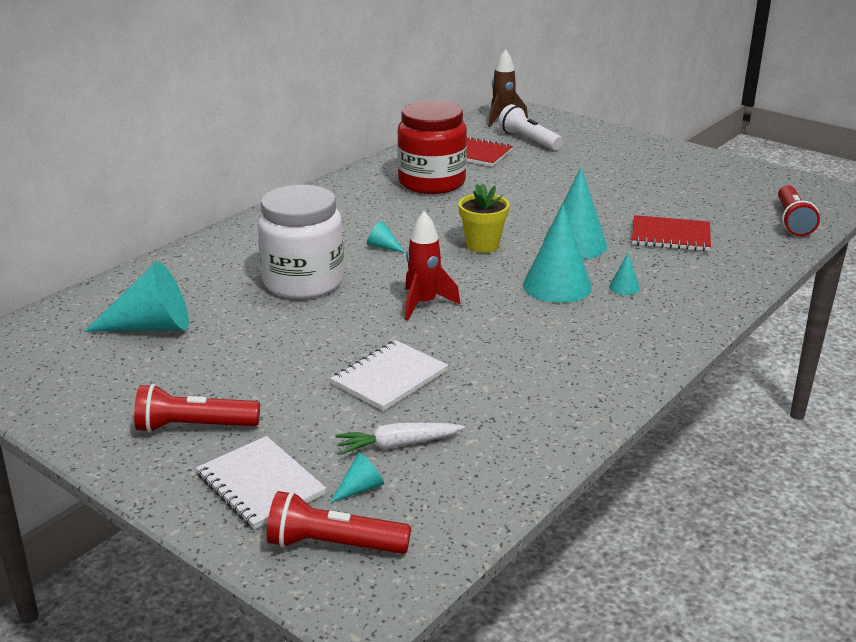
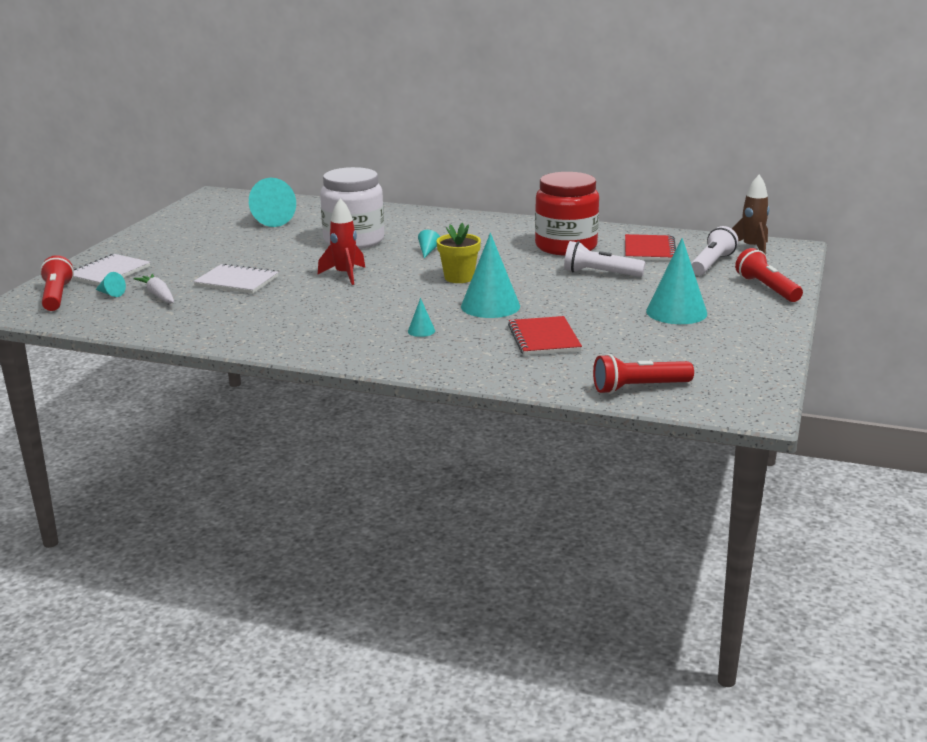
camera: 70 degrees right, 5 degrees down
red flashlight [134,384,260,433] -> red flashlight moved to [735,248,803,302]
turquoise cone [523,205,592,303] -> turquoise cone moved to [646,238,707,324]
none -> white flashlight [564,241,645,277]

